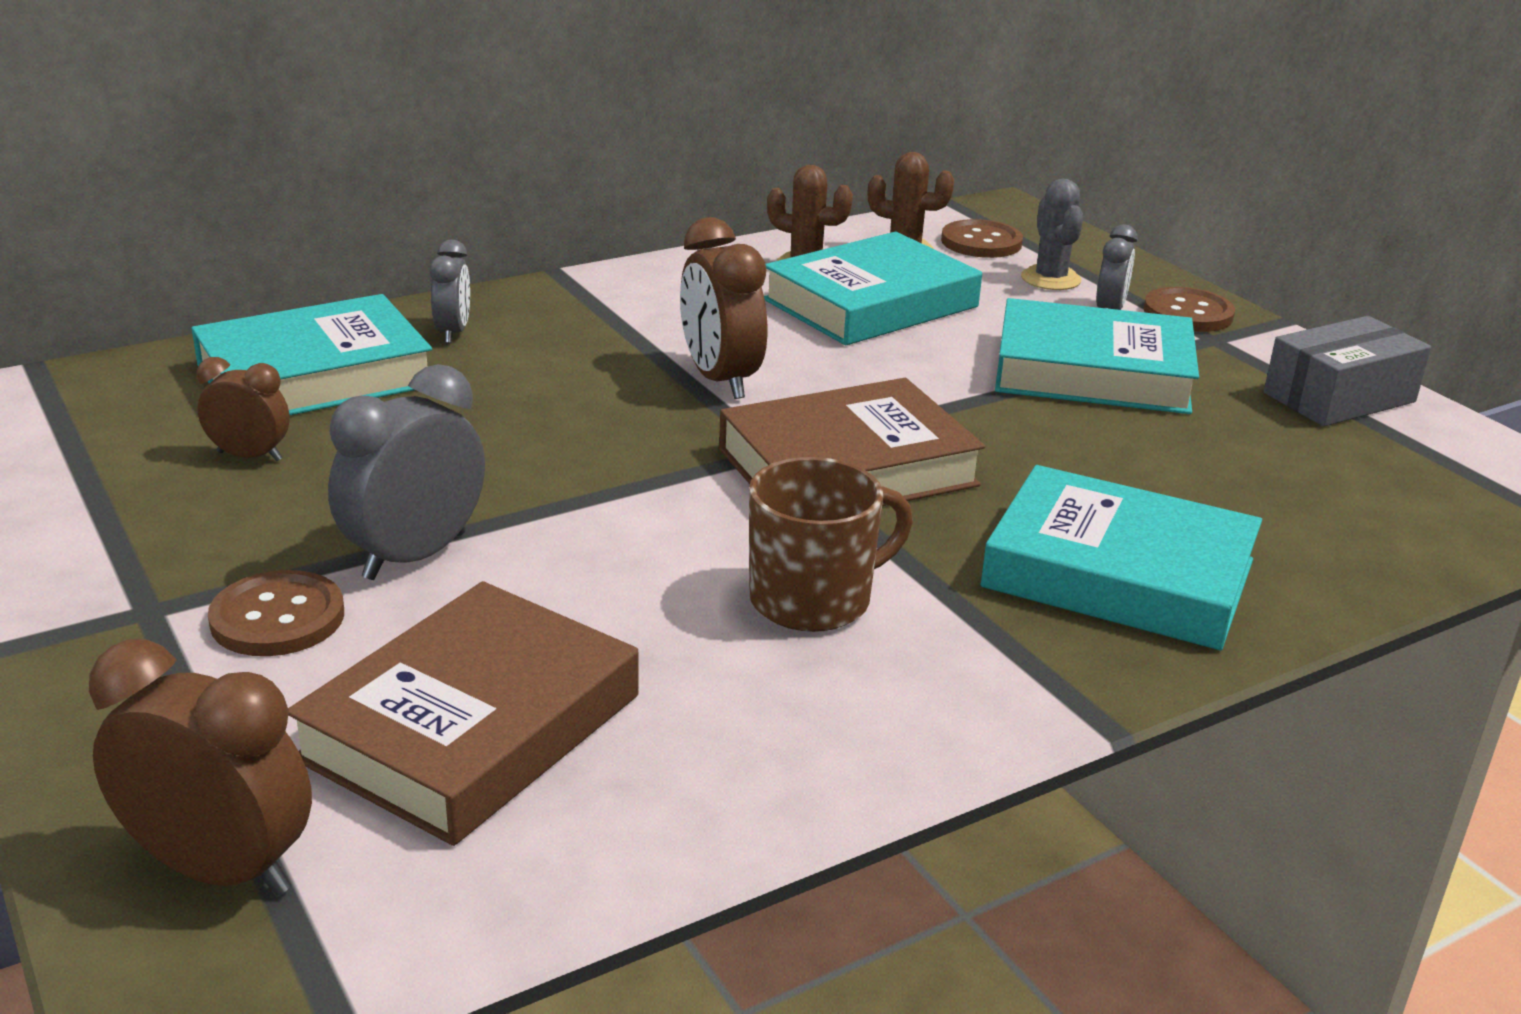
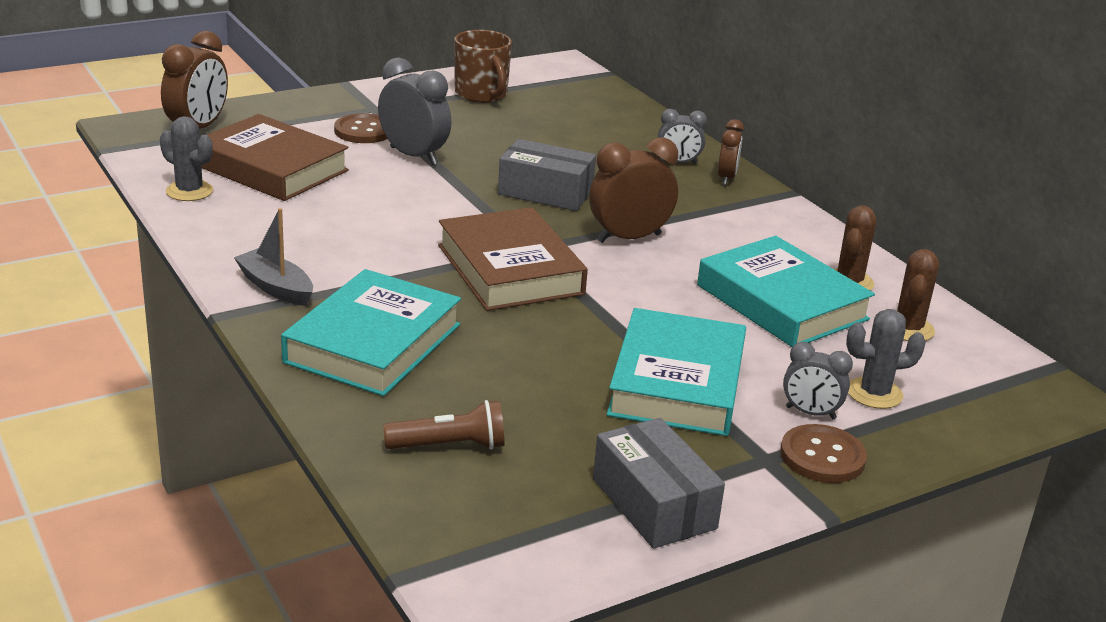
camera: 90 degrees right, 0 degrees up
turquoise book [192,294,432,416] -> none
brown clock [197,357,290,461] -> brown clock moved to [718,119,744,185]
brown mug [749,457,913,632] -> brown mug moved to [454,30,512,103]
brown button [941,219,1023,258] -> none
none -> grey cactus [160,116,213,201]
none -> grey boat [234,208,313,306]
none -> brown flashlight [383,400,505,450]
none -> grey box [498,139,596,211]

